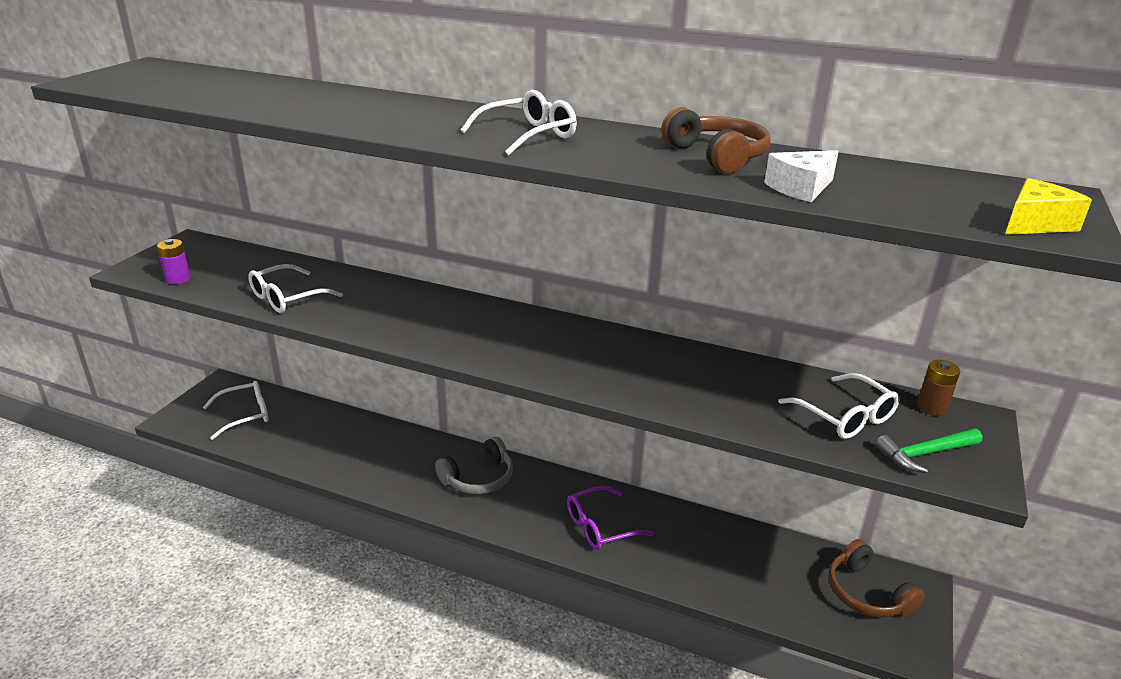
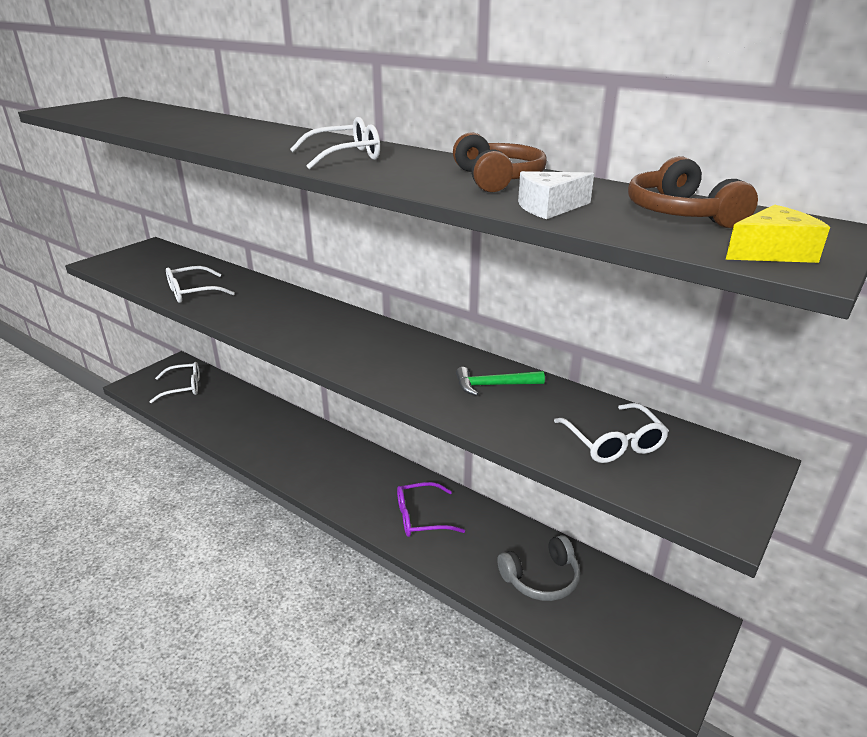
camera: 15 degrees right, 0 degrees up
purple battery [157,239,190,284] -> none
grey headphones [435,437,513,494] -> grey headphones moved to [497,535,580,601]
brown headphones [828,539,925,617] -> brown headphones moved to [628,156,758,228]
green hammer [876,428,982,473] -> green hammer moved to [456,367,545,396]
brown battery [917,360,960,416] -> none

